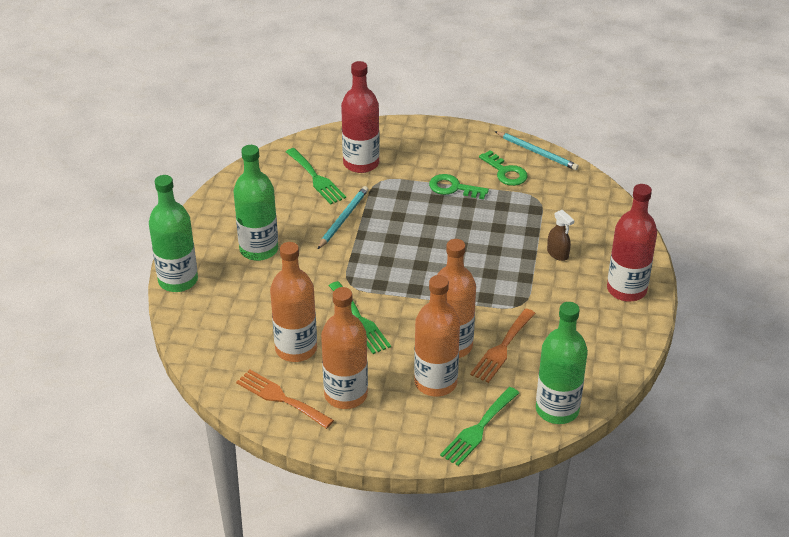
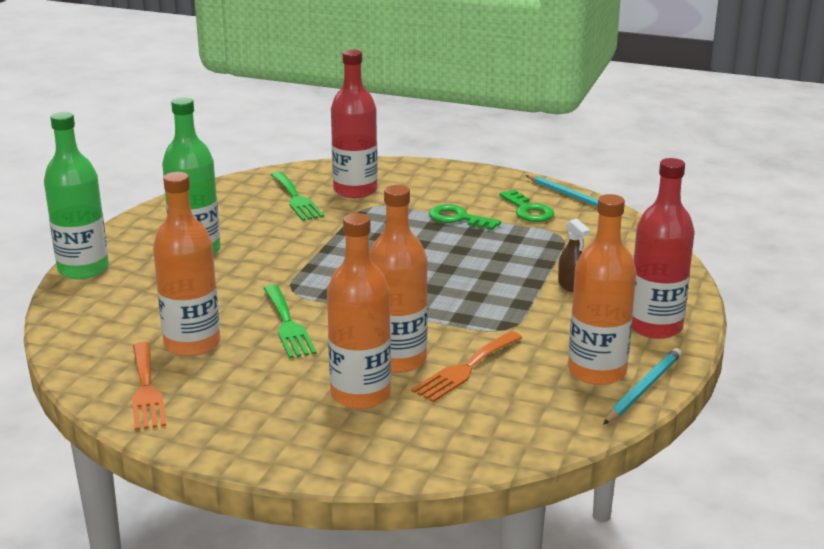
camera: 10 degrees right, 15 degrees down
orange fork [236,370,334,429] -> orange fork turned 150 degrees counterclockwise [132,342,166,430]
turquoise pencil [318,186,368,249] -> turquoise pencil moved to [604,348,682,424]
orange bottle [321,287,368,409] -> orange bottle moved to [568,194,636,385]
green fork [440,387,519,466] -> none
green bottle [536,302,588,424] -> none

